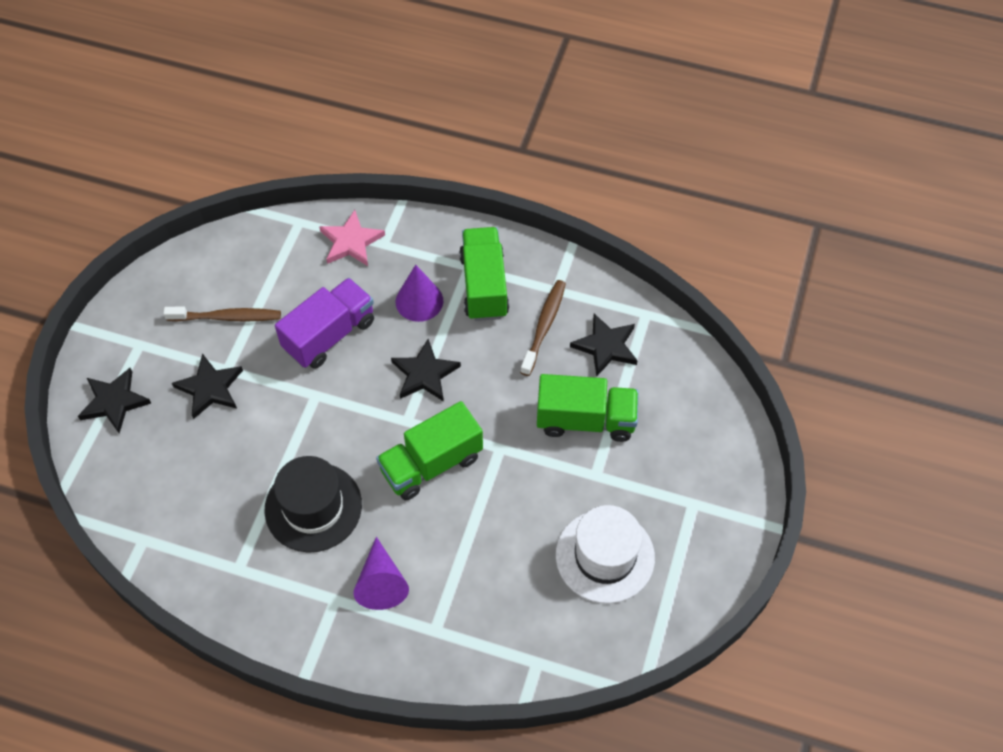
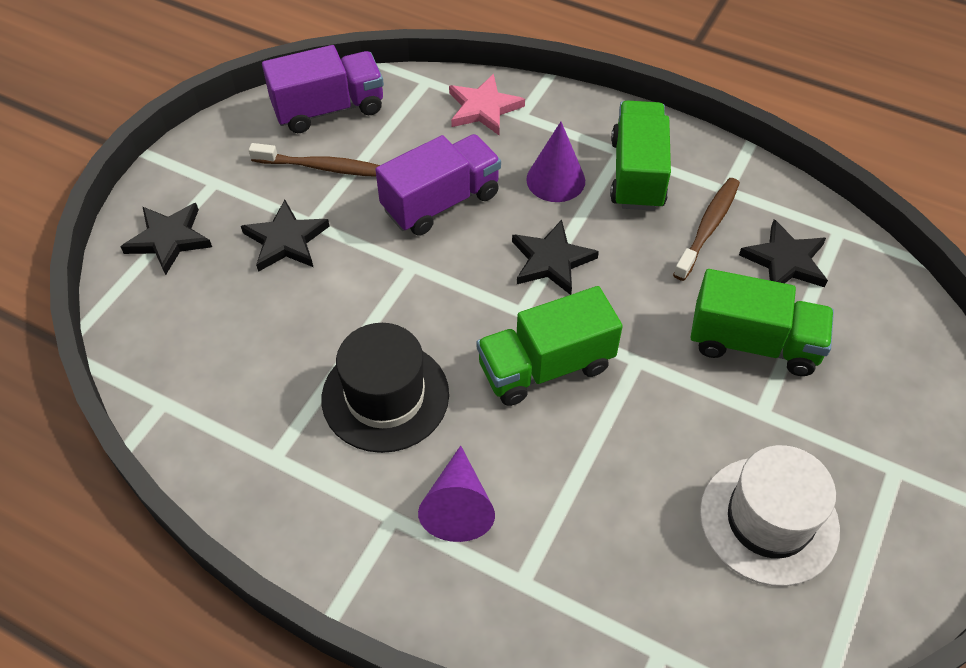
camera: 10 degrees right, 5 degrees down
none -> purple truck [262,45,384,133]

